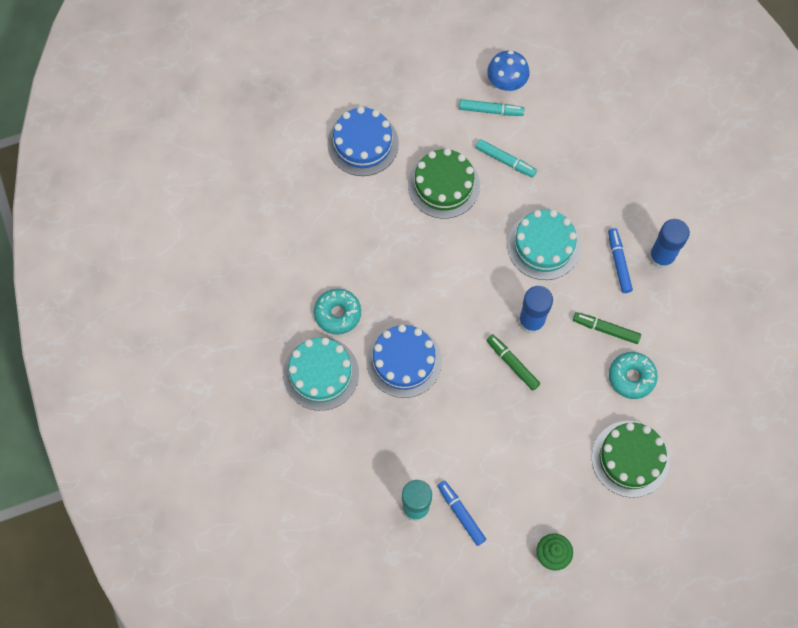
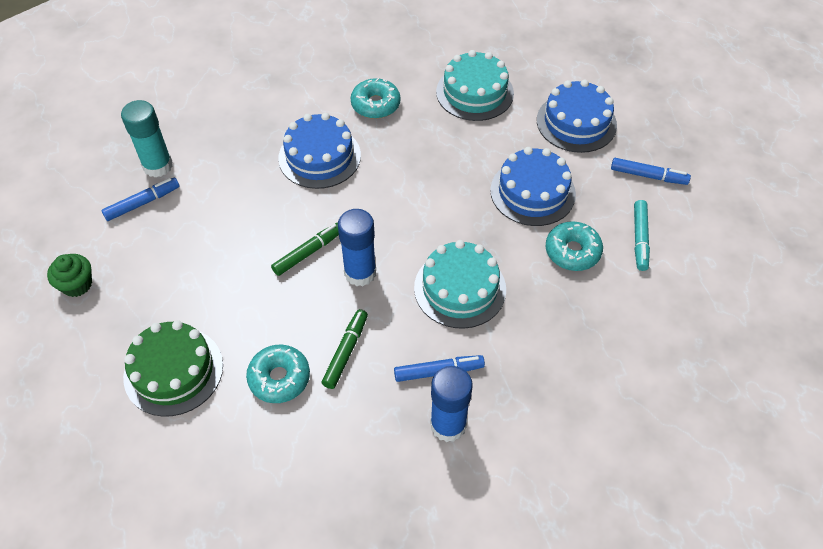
camera: 90 degrees right, 15 degrees down
turquoise cake [283,337,359,411] -> turquoise cake moved to [436,50,514,121]
green cake [408,148,480,219] -> blue cake [490,147,576,226]
turquoise marker [475,139,537,177] -> turquoise donut [546,221,603,271]
blue mushroom [487,50,529,91] -> none
none -> blue marker [611,158,691,185]

